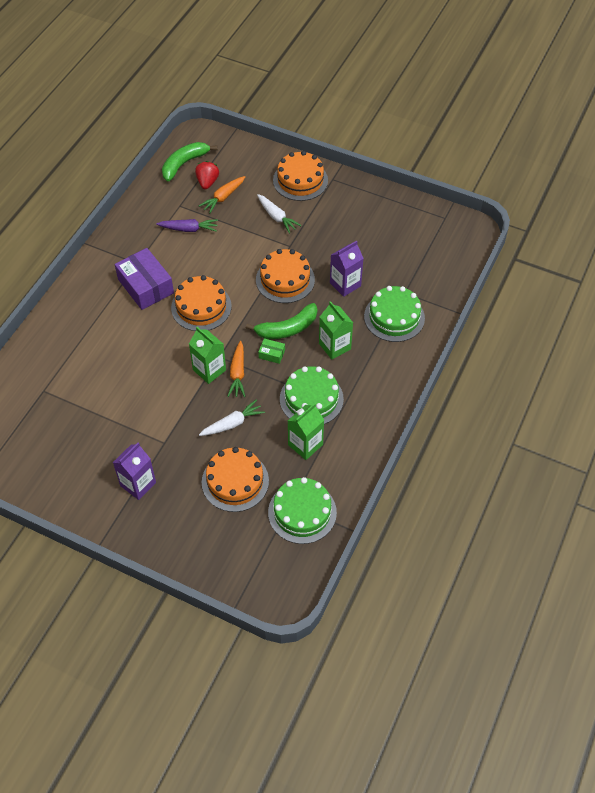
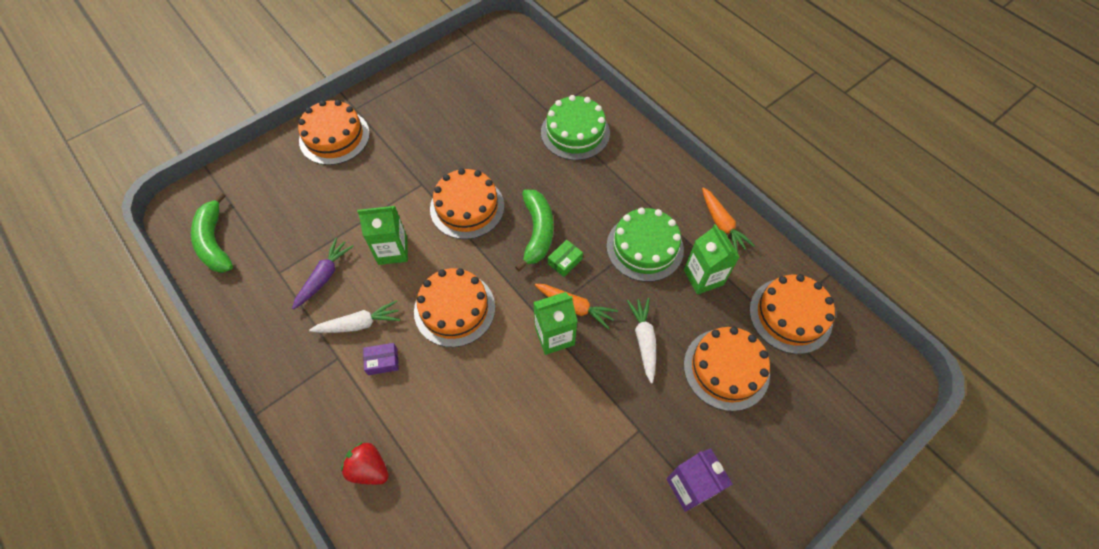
camera: 65 degrees left, 5 degrees up
purple box [115,248,174,310] -> purple box [363,343,399,375], size x0.45
red strawberry [195,161,219,189] -> red strawberry moved to [341,442,389,485]
orange carrot [199,176,245,214] -> orange carrot moved to [702,187,755,253]
white carrot [257,194,301,234] -> white carrot moved to [309,300,400,333]
green cake [268,477,337,544] -> orange cake [749,274,835,354]
green carton [319,301,353,359] -> green carton moved to [357,206,408,265]
purple carton [330,241,364,297] -> none

